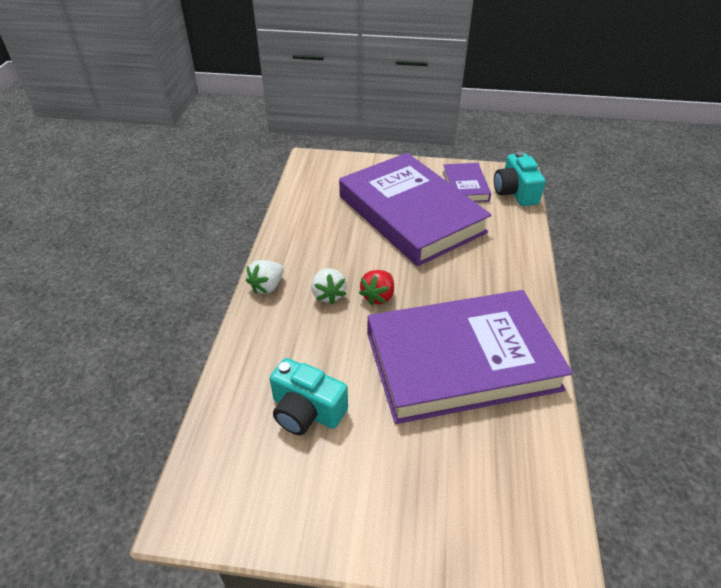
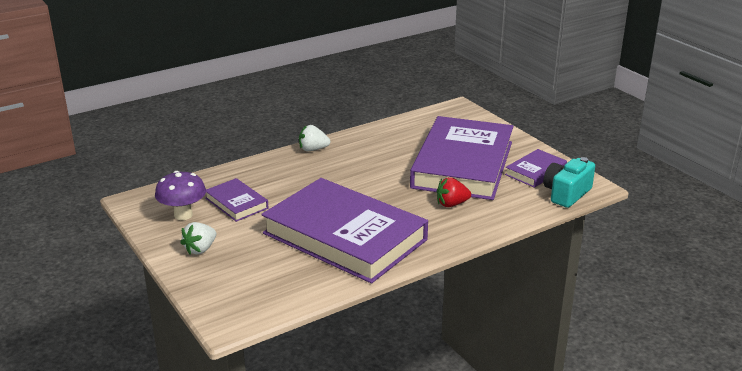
camera: 50 degrees right, 15 degrees down
turquoise camera [270,358,348,435] -> purple book [205,178,269,222]
white strawberry [311,268,347,304] -> white strawberry moved to [180,222,216,255]
red strawberry [359,270,394,306] -> red strawberry moved to [437,177,471,207]
none -> purple mushroom [155,171,206,220]

